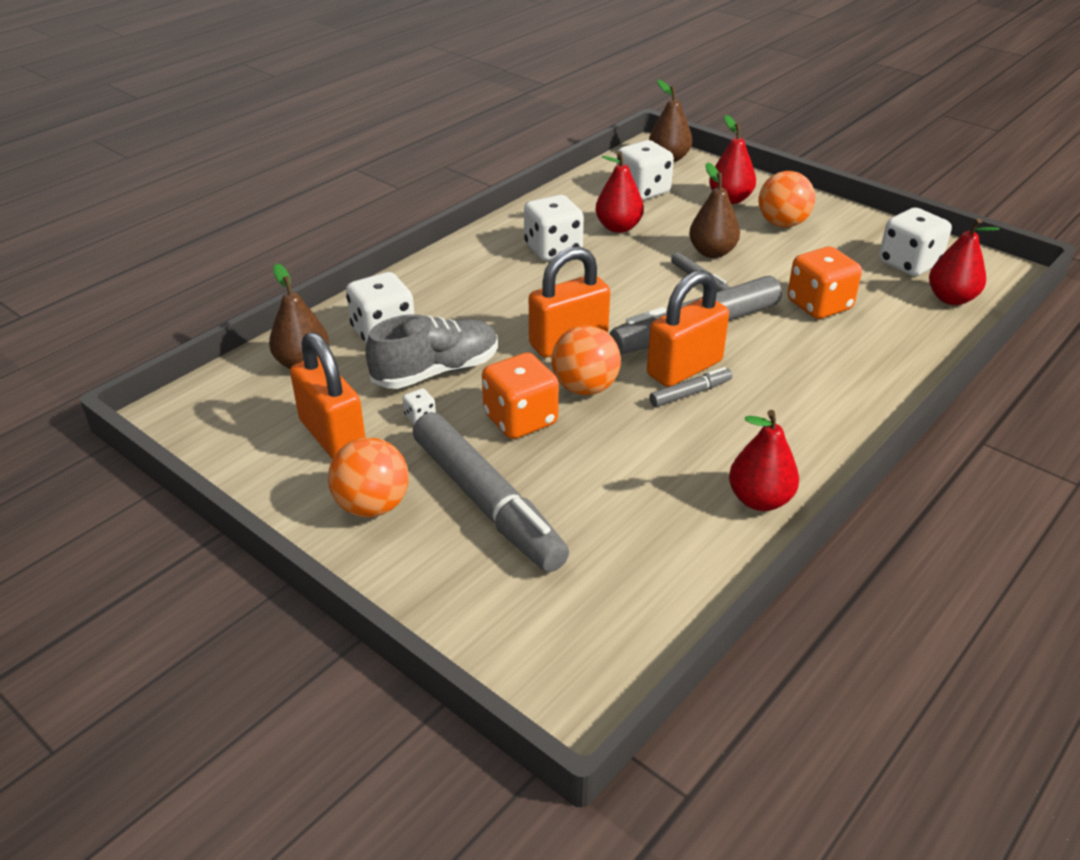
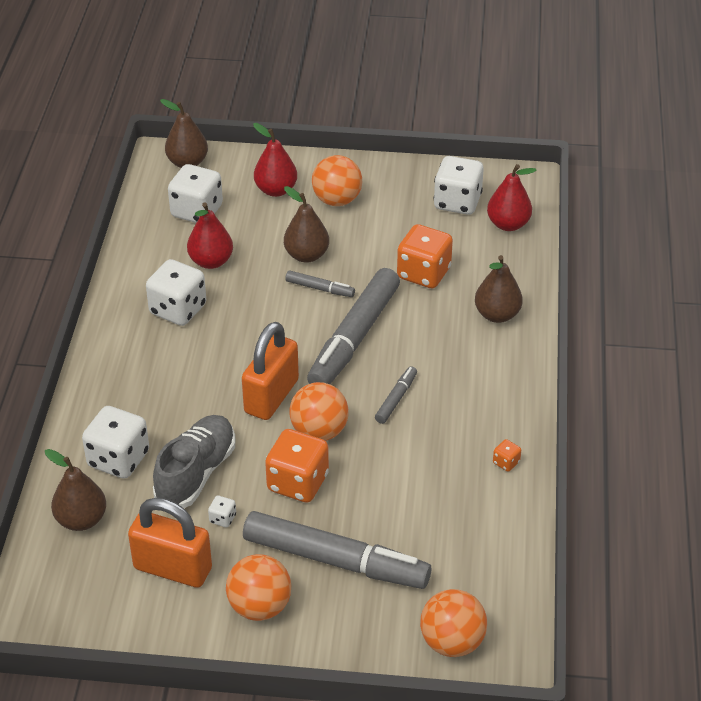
camera: 35 degrees left, 5 degrees up
orange padlock [647,270,729,387] -> none
red pear [729,410,799,511] -> orange dice [493,439,521,472]
none -> orange ball [420,589,487,657]
none -> brown pear [475,255,523,323]

